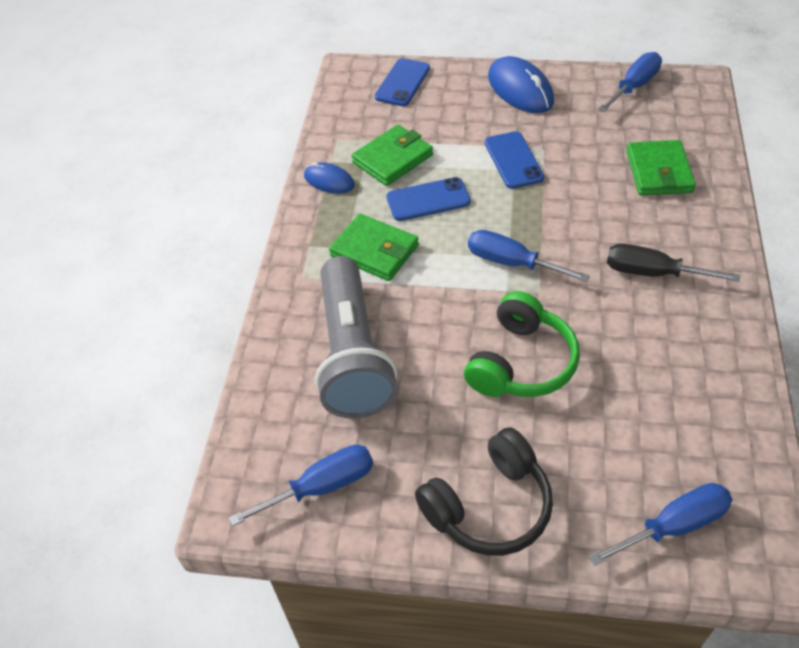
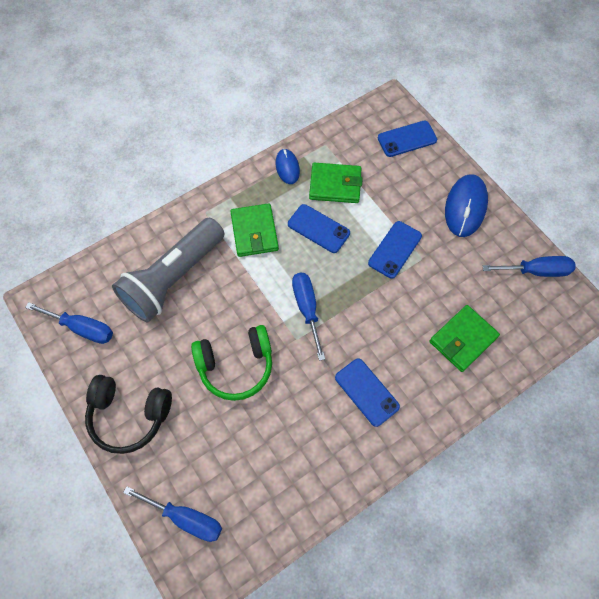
camera: 45 degrees right, 15 degrees up
black screwdriver [607,244,740,282] -> blue phone [335,358,400,427]

